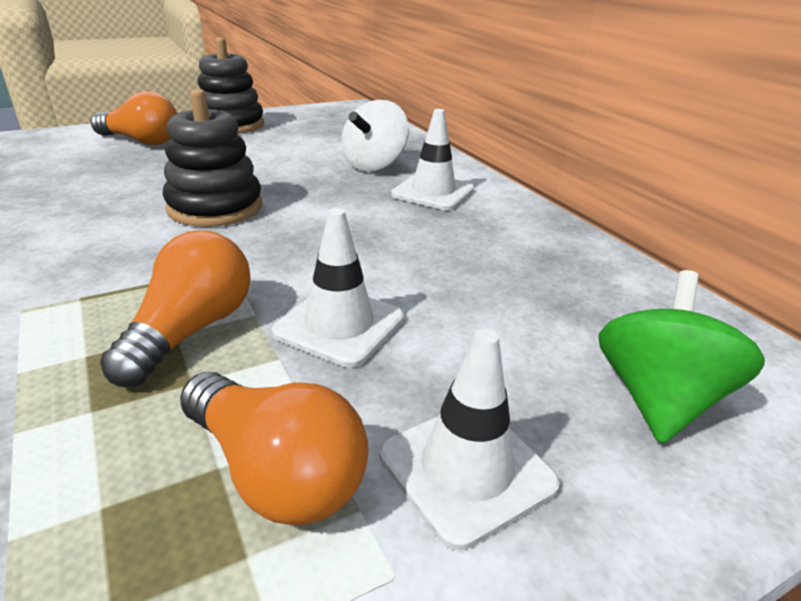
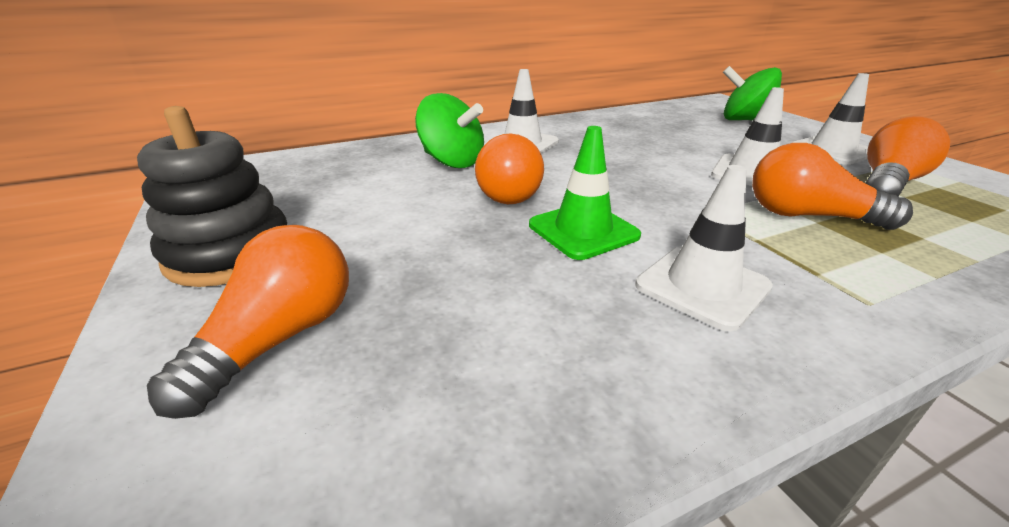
camera: 85 degrees left, 0 degrees up
black stacking toy [163,89,262,227] -> green traffic cone [529,126,641,260]
white spinning top [341,100,409,172] -> green spinning top [415,93,484,168]
none -> orange light bulb [475,134,544,204]
none -> white traffic cone [635,165,773,331]

